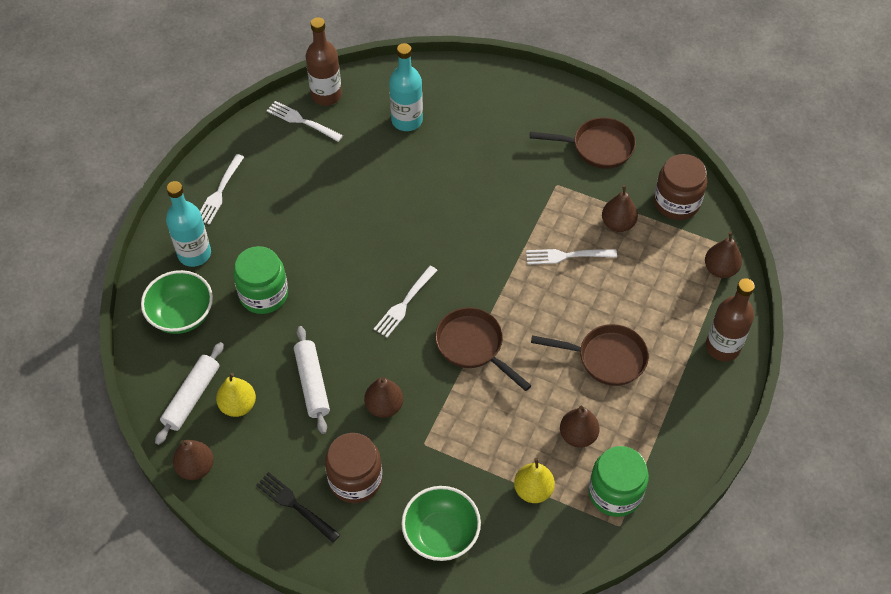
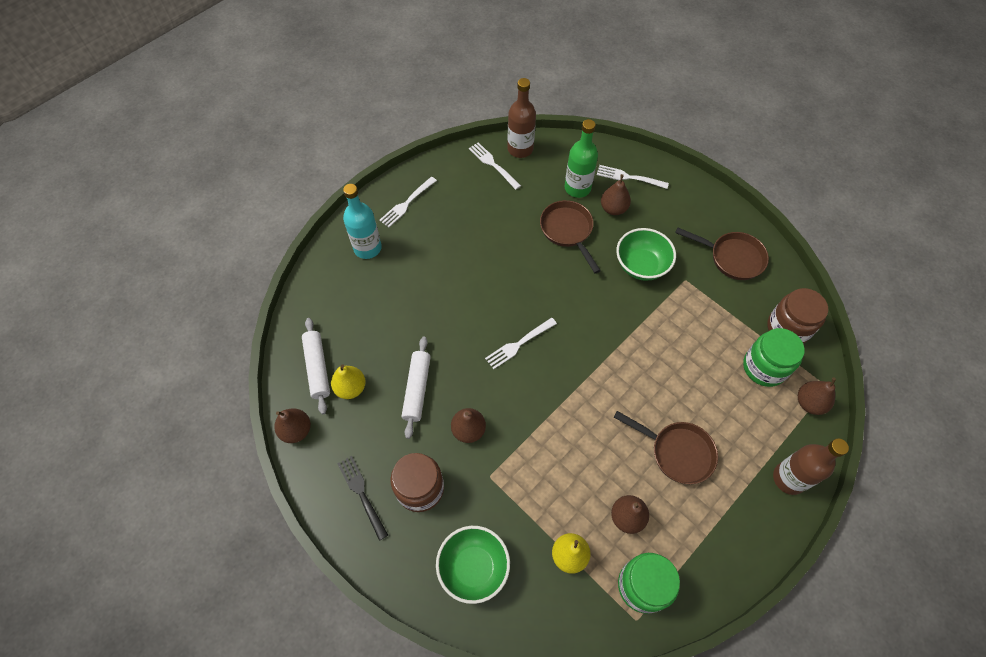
camera: 20 degrees right, 5 degrees up
green bowl [141,270,213,334] -> green bowl moved to [616,228,676,281]
white rolling pin [155,342,224,445] -> white rolling pin turned 60 degrees counterclockwise [302,318,330,414]
green jar [233,246,288,314] -> green jar moved to [743,328,804,387]
turquoise bottle [389,43,423,131] -> green bottle [564,119,598,198]
brown pan [435,307,532,391] -> brown pan moved to [540,200,601,273]
white fork [526,249,617,265] -> white fork moved to [597,165,669,189]
brown pear [602,185,638,232] -> brown pear moved to [601,174,631,215]

